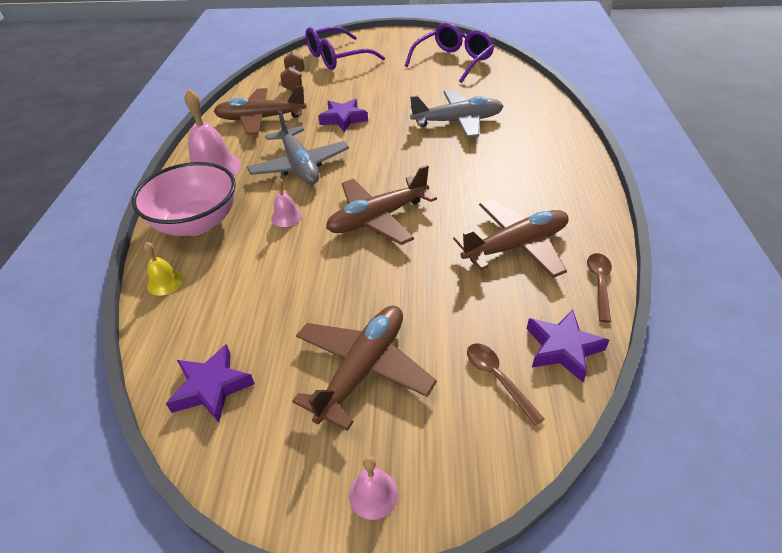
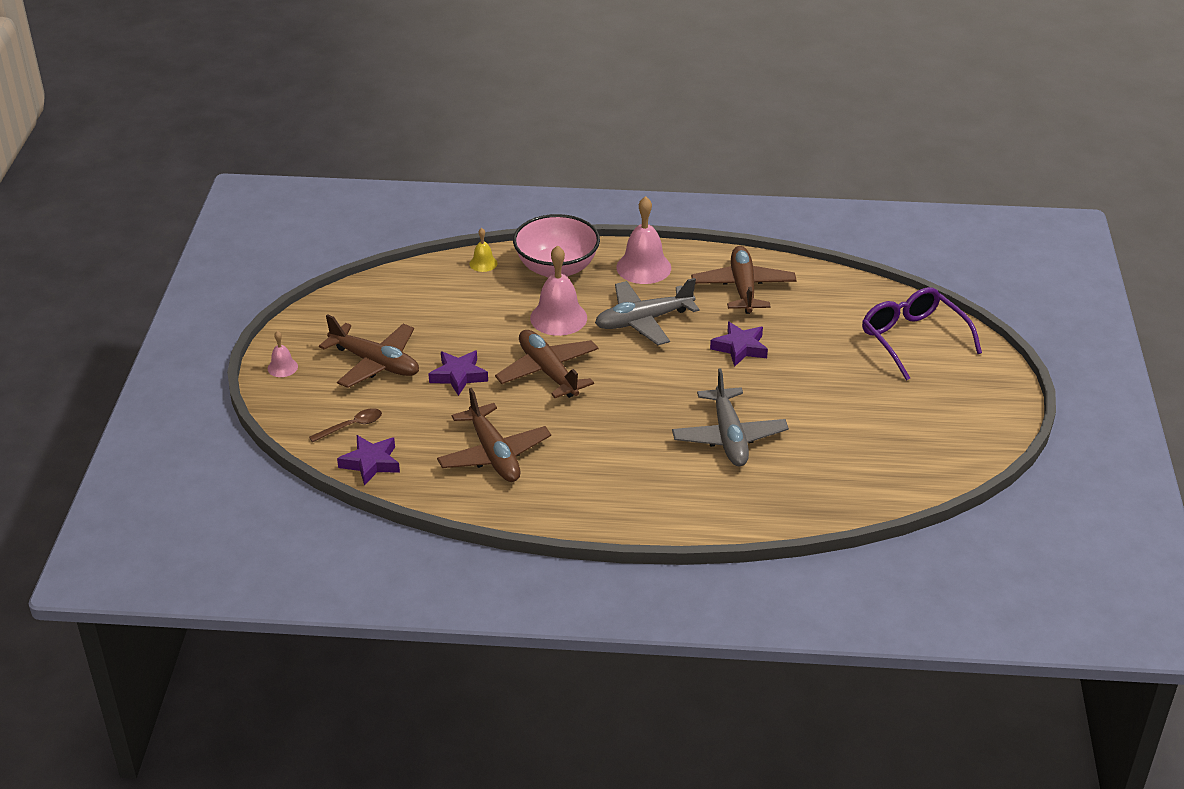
camera: 90 degrees right, 5 degrees down
purple star [166,344,255,423] -> purple star moved to [429,351,488,396]
pink bell [271,177,302,227] -> pink bell [530,245,587,336], size x1.96
brown dumbbell [280,52,305,91] -> none
purple glasses [405,23,494,83] -> none
brown spoon [587,253,612,322] -> none

